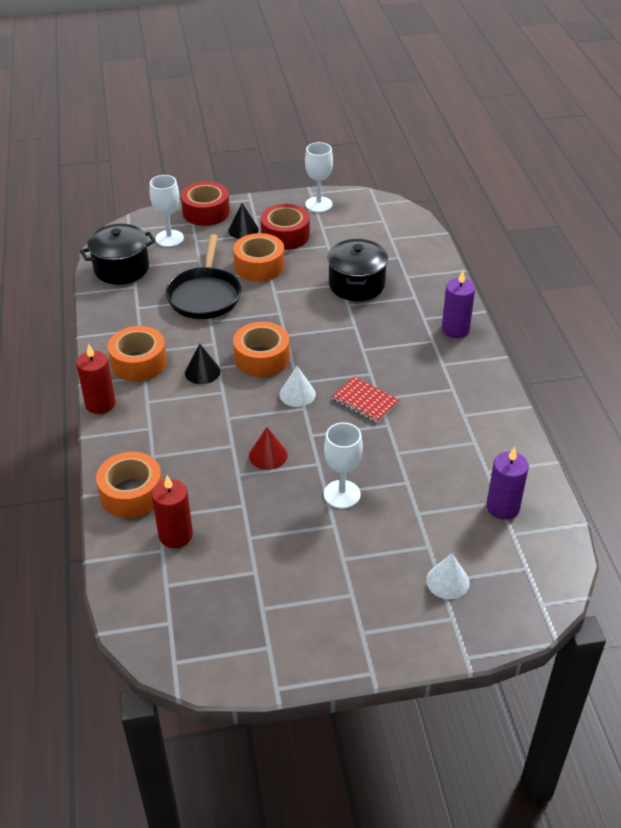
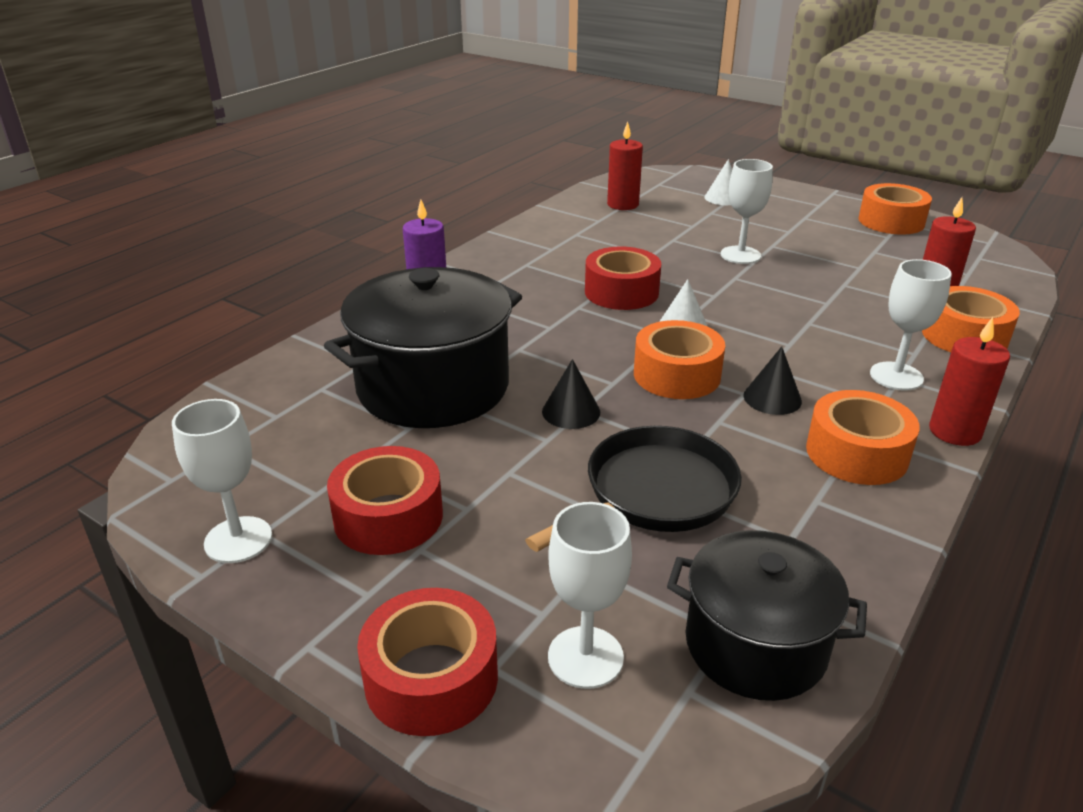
camera: 135 degrees left, 10 degrees down
black cone [228,203,259,239] -> black cone moved to [542,359,600,429]
orange tape [233,233,285,281] -> orange tape moved to [858,183,932,235]
red cone [249,427,288,470] -> none
black pot [327,239,388,301] -> black pot [324,267,522,428], size x1.56
red notebook [332,376,400,423] -> red tape [585,247,661,310]
purple candle [486,447,529,520] -> red candle [607,121,643,210]
none -> white goblet [870,259,952,391]

